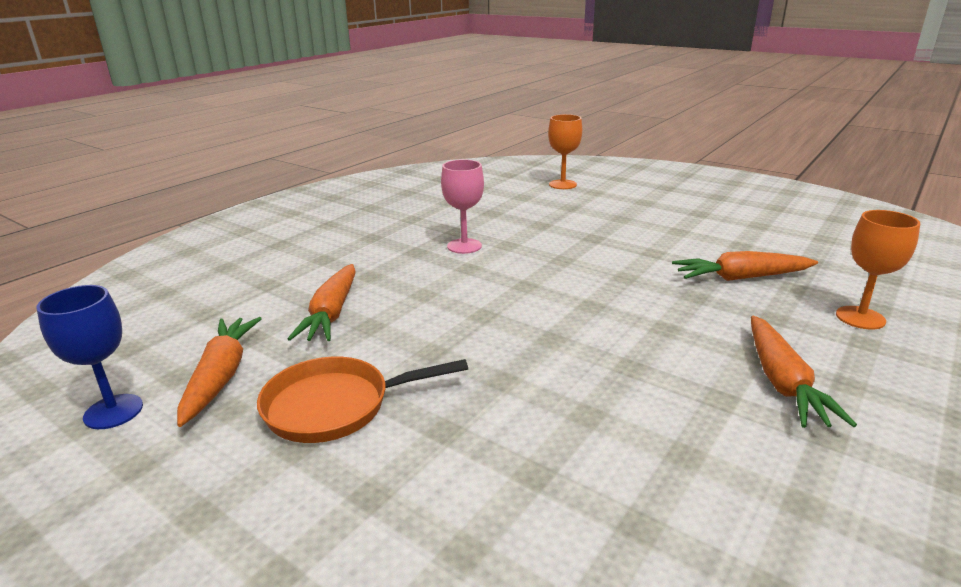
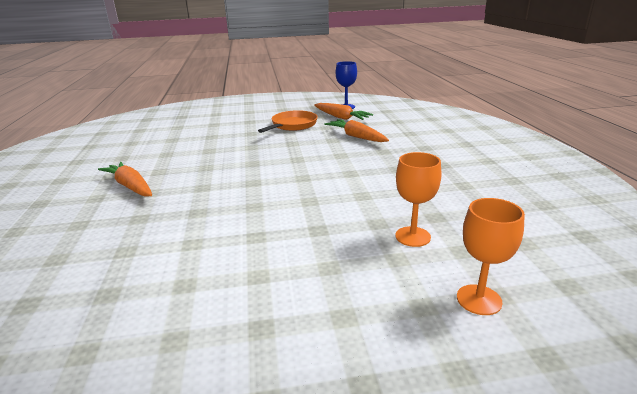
camera: 135 degrees right, 0 degrees up
pink goblet [441,160,484,254] -> none
orange carrot [672,251,818,281] -> none
orange goblet [836,210,920,330] -> orange goblet moved to [395,152,441,247]

